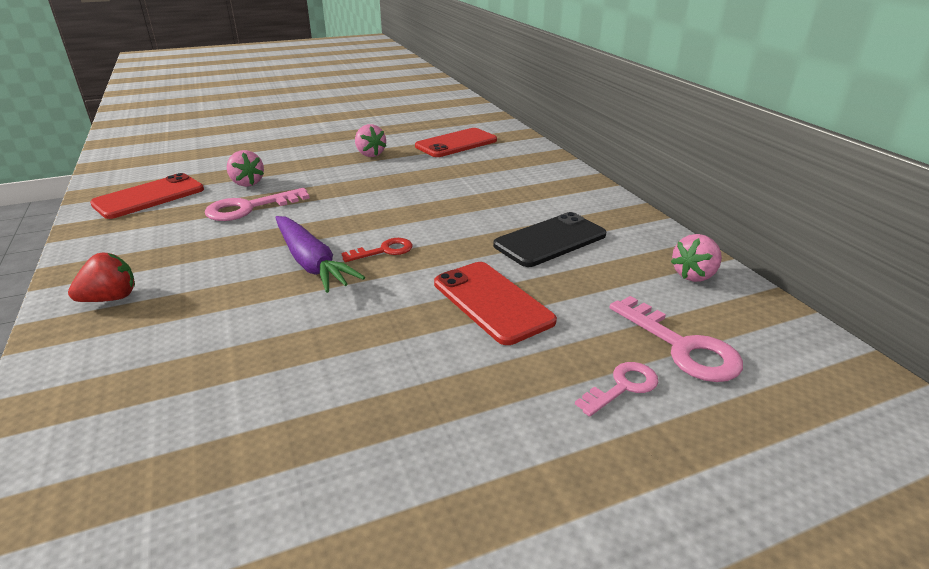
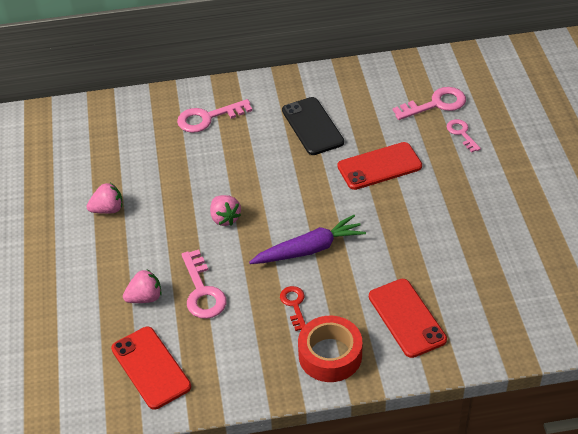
camera: 75 degrees left, 15 degrees up
red strawberry [68,253,135,302] -> red tape [298,316,362,382]
red key [341,238,413,262] -> red key moved to [280,286,306,331]
red phone [415,128,497,157] -> red phone moved to [369,279,447,358]
pink strawberry [671,234,722,282] -> pink strawberry moved to [210,195,241,226]
none -> pink key [177,99,252,133]

